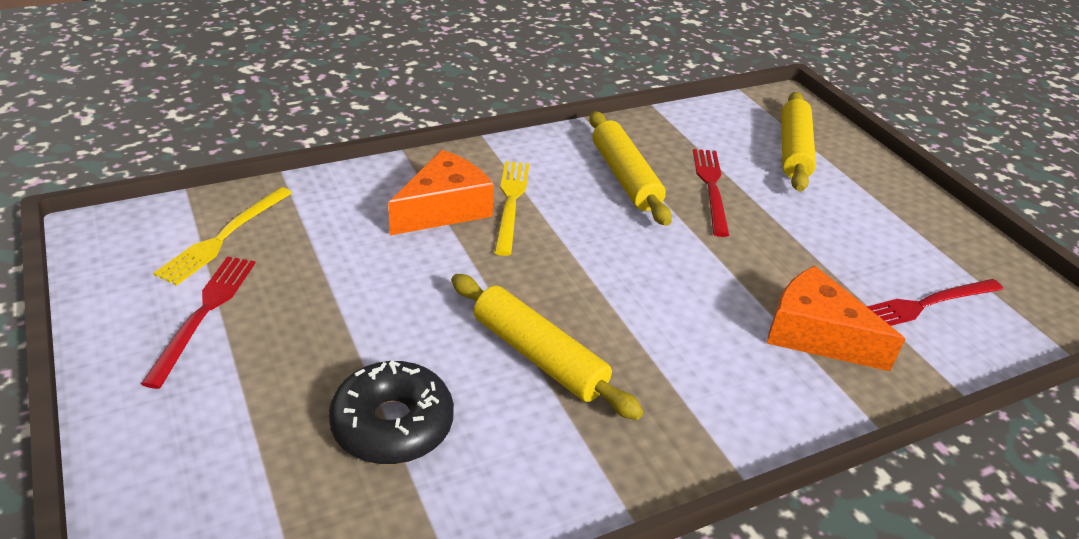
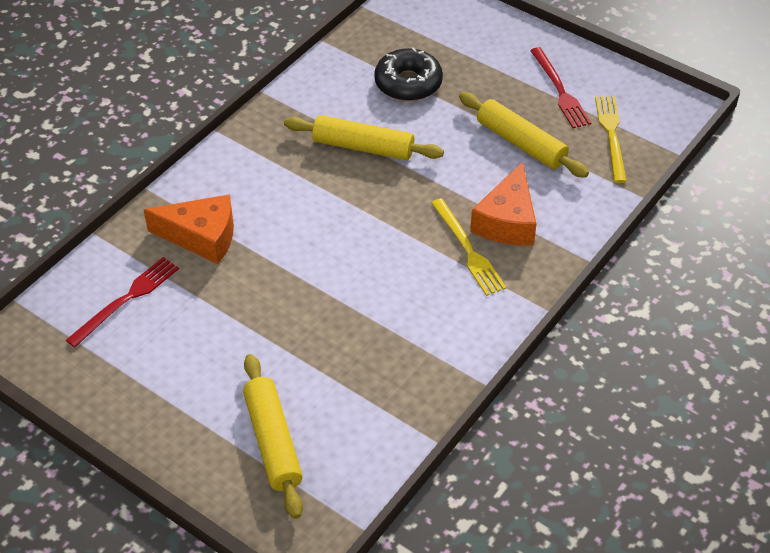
camera: 155 degrees right, 10 degrees up
yellow rolling pin [589,111,672,226] -> yellow rolling pin moved to [459,92,589,178]
red fork [693,149,729,237] -> none

